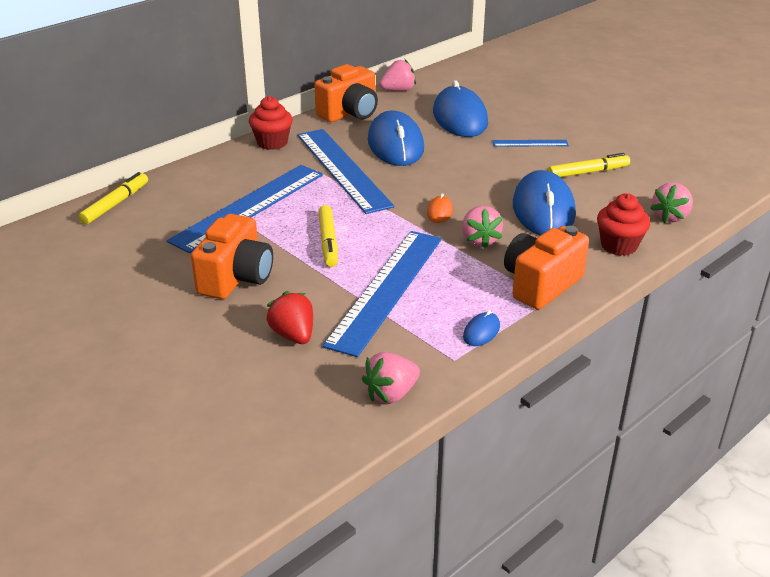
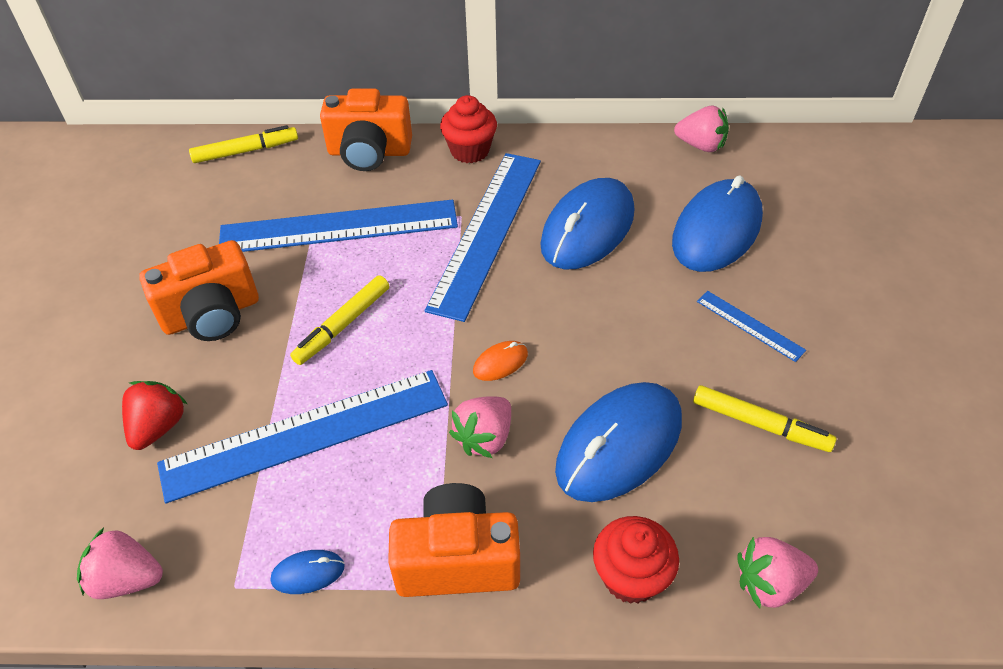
camera: 45 degrees right, 15 degrees up
orange camera [315,64,378,122] -> orange camera moved to [320,88,412,171]

